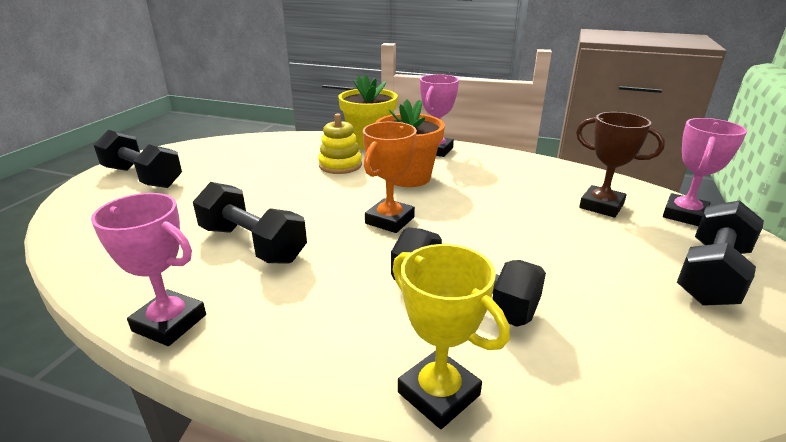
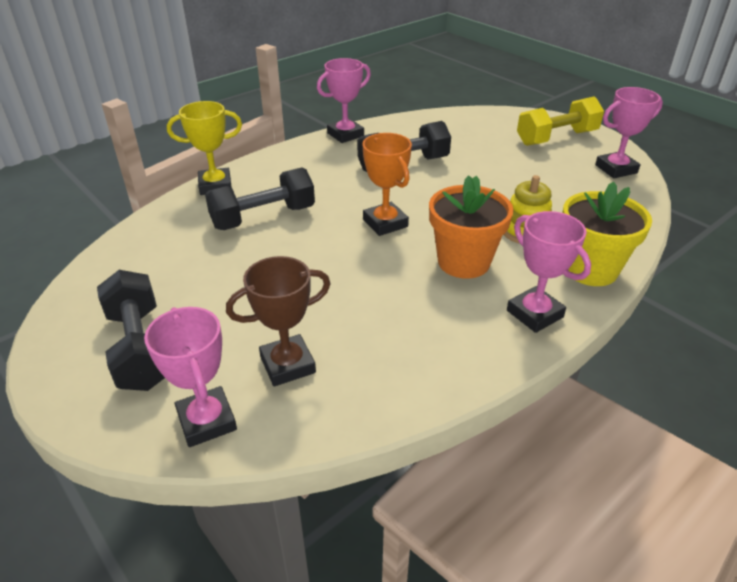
camera: 120 degrees right, 10 degrees up
black dumbbell [94,130,182,188] -> yellow dumbbell [517,96,604,146]
none -> pink trophy [595,87,663,178]

